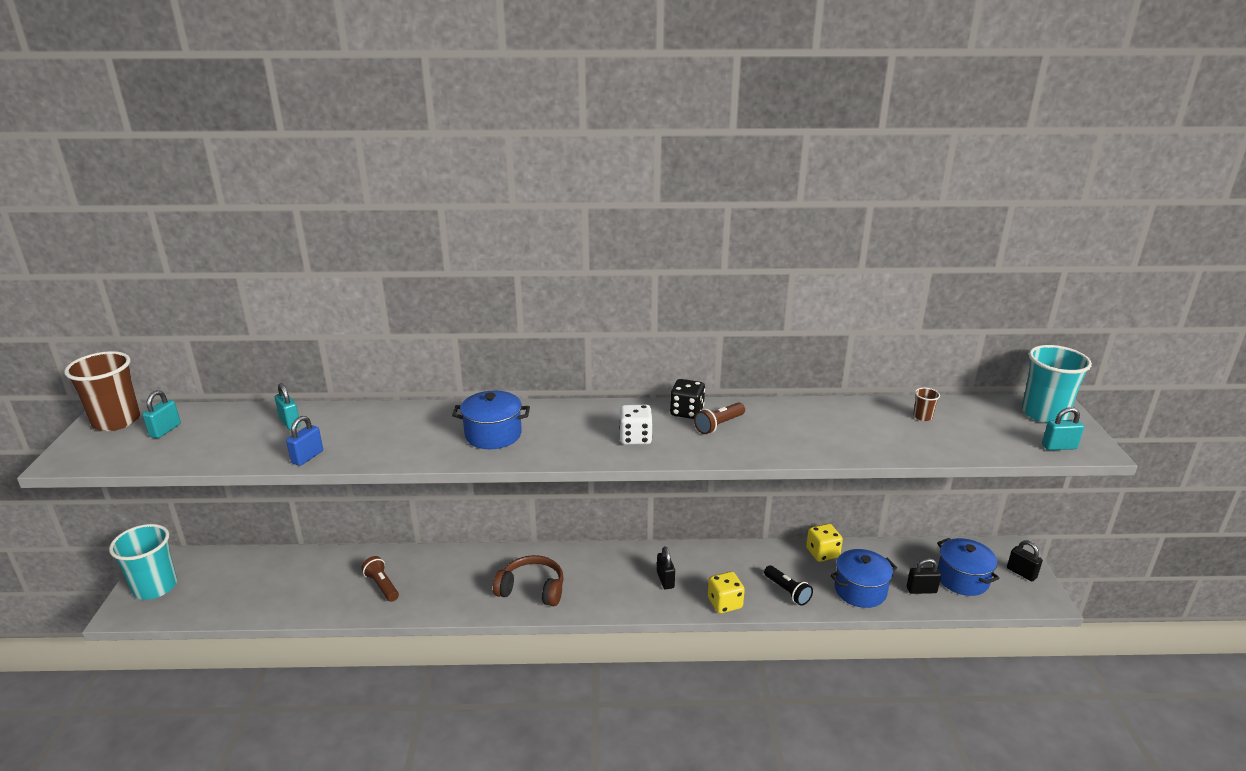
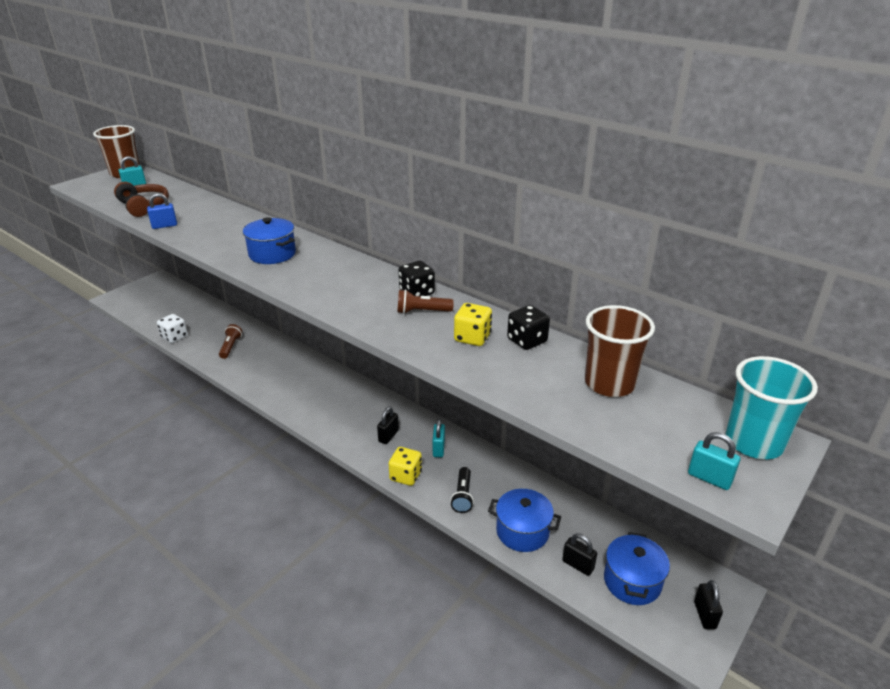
camera: 40 degrees right, 5 degrees up
turquoise cup [109,524,177,600] -> none
turquoise padlock [275,383,301,430] -> turquoise padlock moved to [432,419,445,457]
brown headphones [493,555,564,606] -> brown headphones moved to [114,182,169,217]
white dice [619,405,653,445] -> white dice moved to [157,314,188,343]
yellow dice [806,524,843,562] -> yellow dice moved to [454,303,492,346]
brown cup [913,388,940,421] -> brown cup [585,305,655,397], size x2.34
none -> black dice [507,305,550,350]

